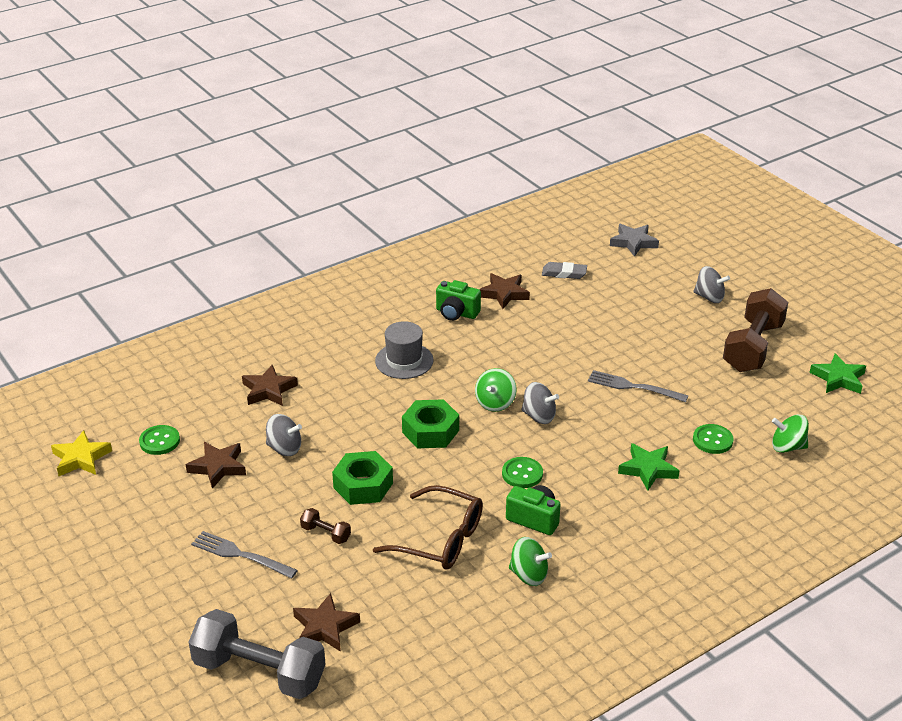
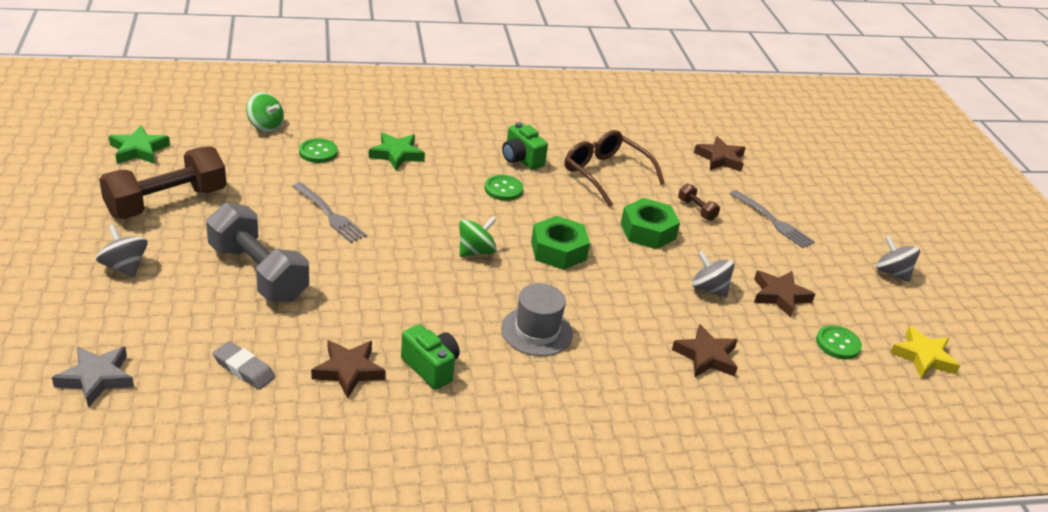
camera: 160 degrees left, 0 degrees up
grey dumbbell [189,609,326,699] -> grey dumbbell moved to [206,203,309,302]
green spinning top [509,537,552,586] -> none
grey spinning top [521,382,559,424] -> grey spinning top moved to [876,236,920,282]

